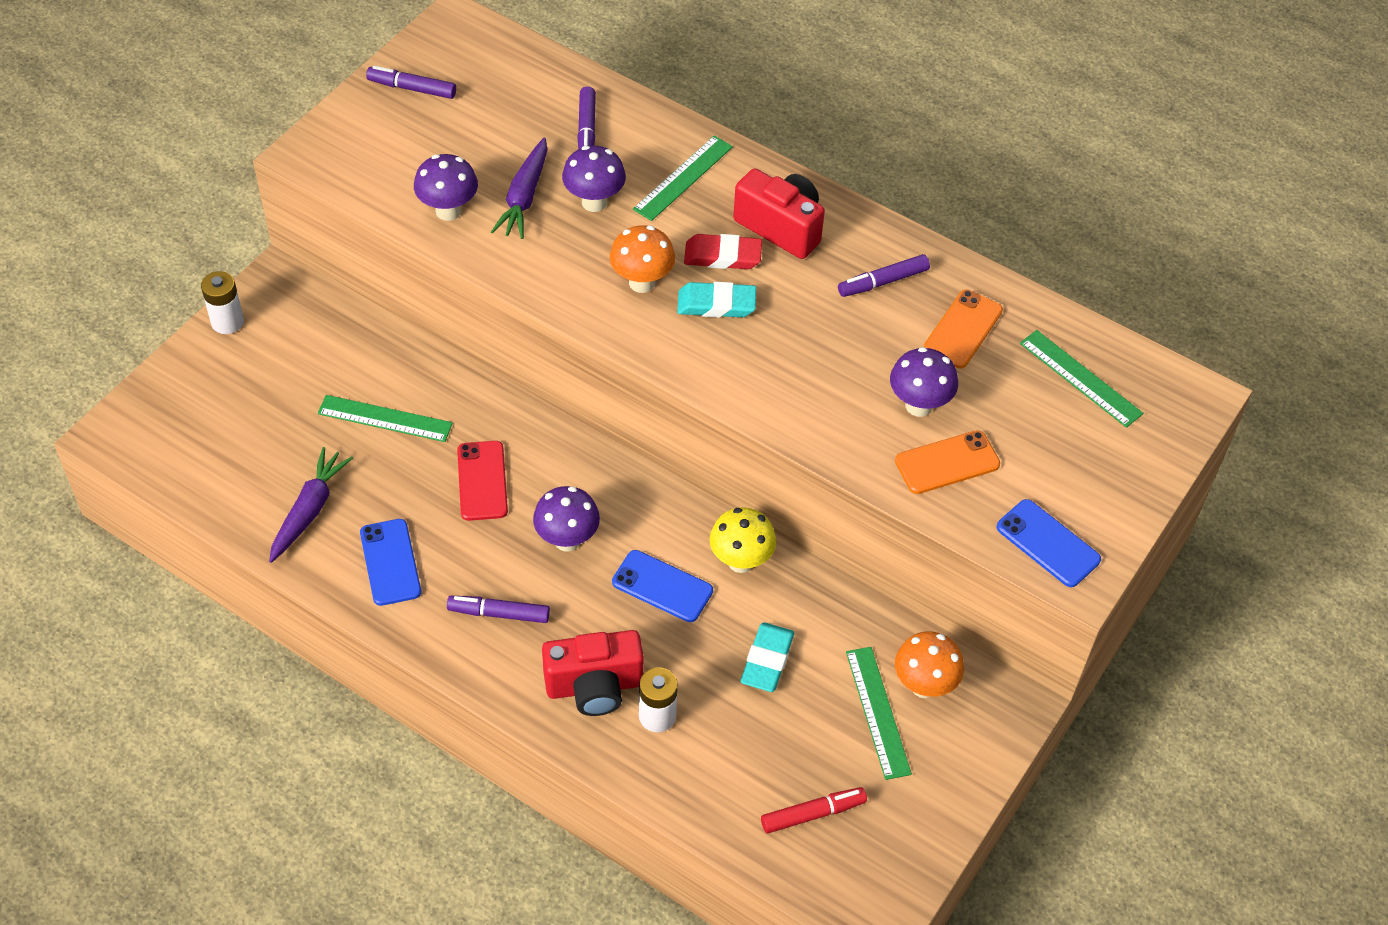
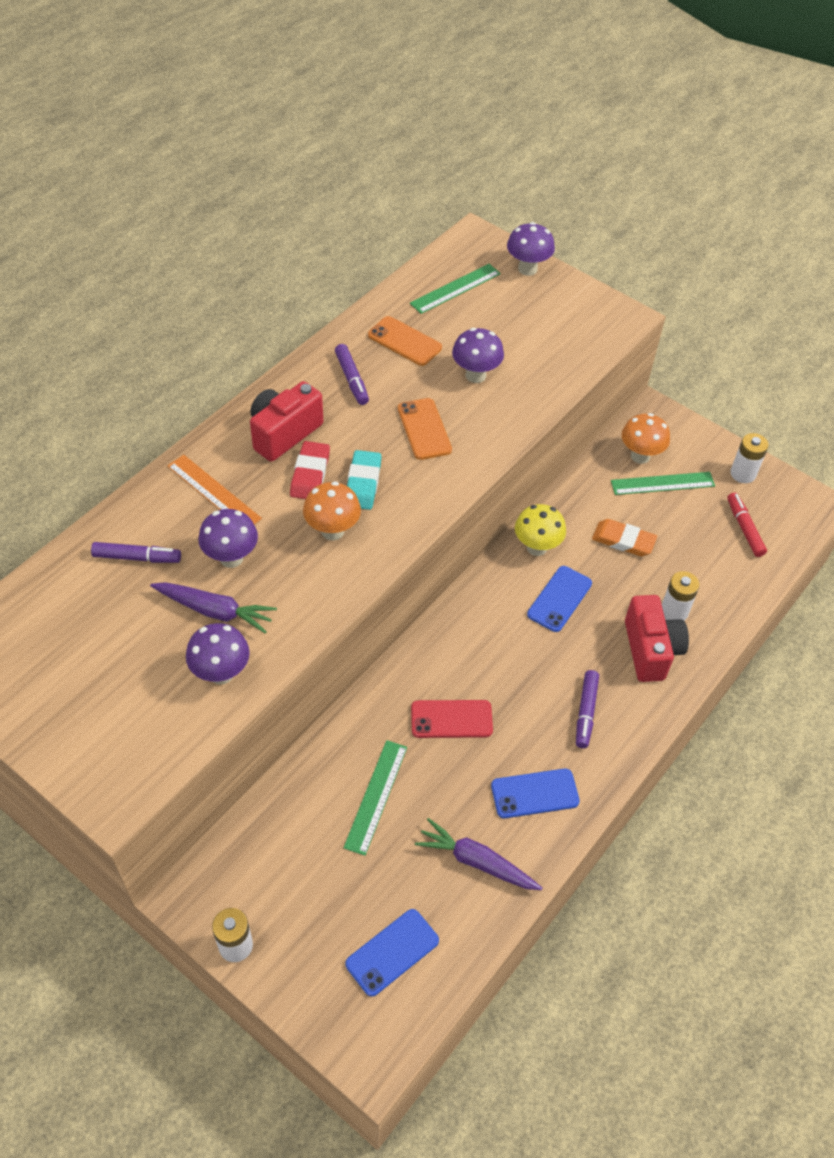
camera: 85 degrees left, 0 degrees up
purple marker [366,66,456,99] -> none
purple mushroom [533,486,600,552] -> purple mushroom moved to [507,222,555,276]
green ruler [633,136,733,221] -> orange ruler [168,455,262,524]
turquoise eraser [741,622,795,692] -> orange eraser [592,519,657,556]
orange phone [895,430,1000,494] -> orange phone moved to [398,398,452,460]
blue phone [997,499,1101,587] -> blue phone moved to [345,909,439,997]
none -> white battery [730,433,769,483]

